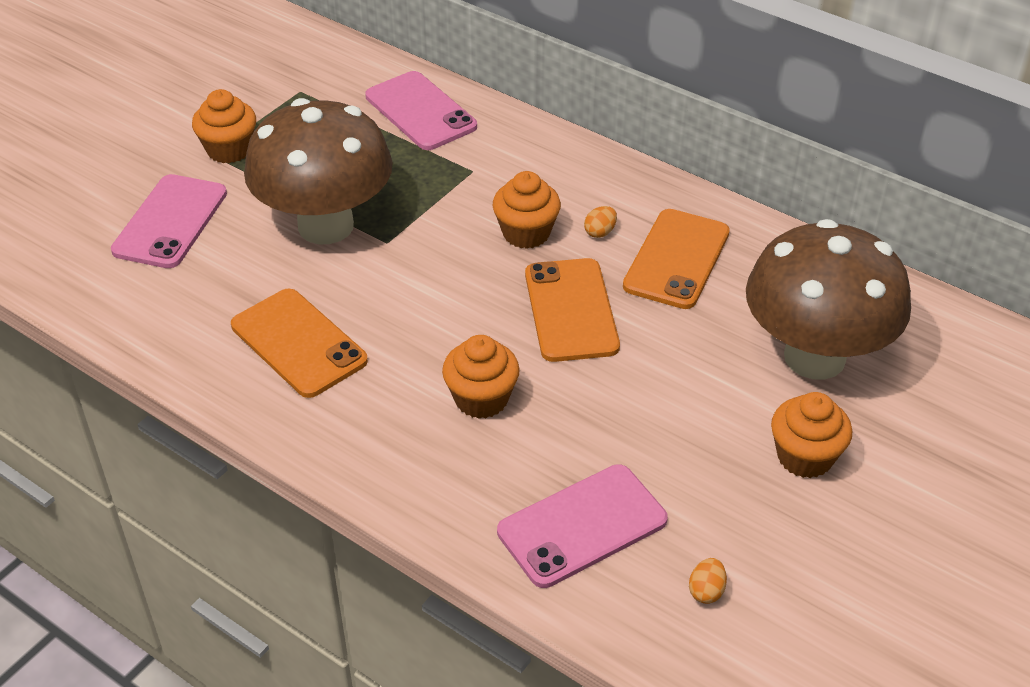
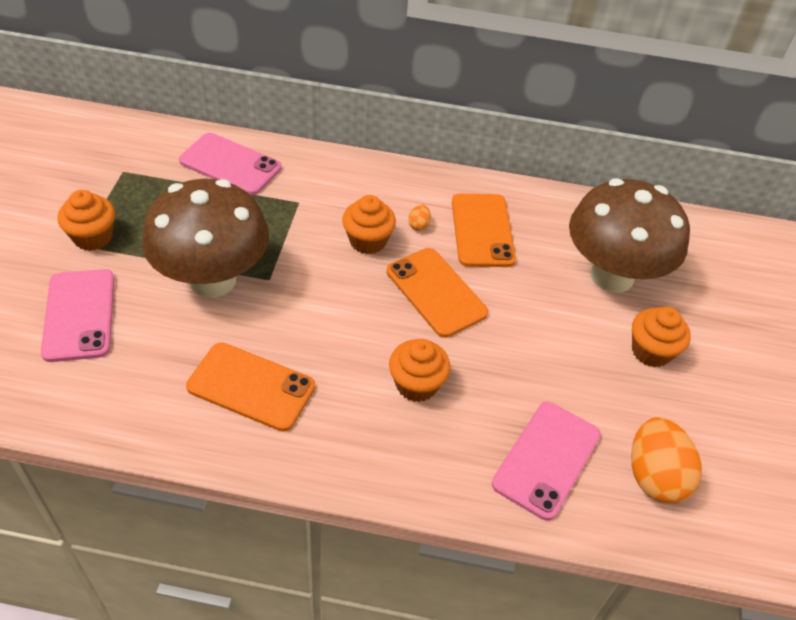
camera: 30 degrees left, 5 degrees up
orange egg [689,558,727,604] -> orange egg [631,417,702,504], size x2.38

